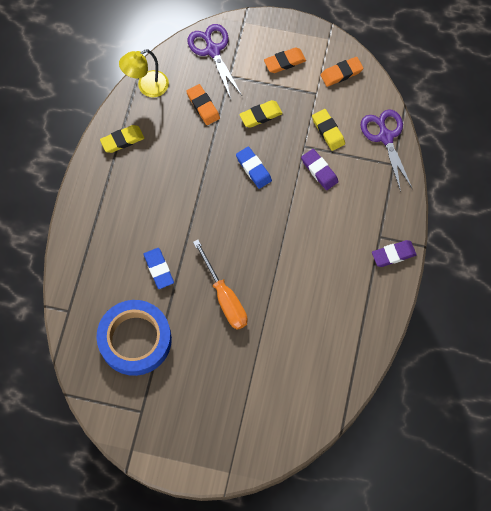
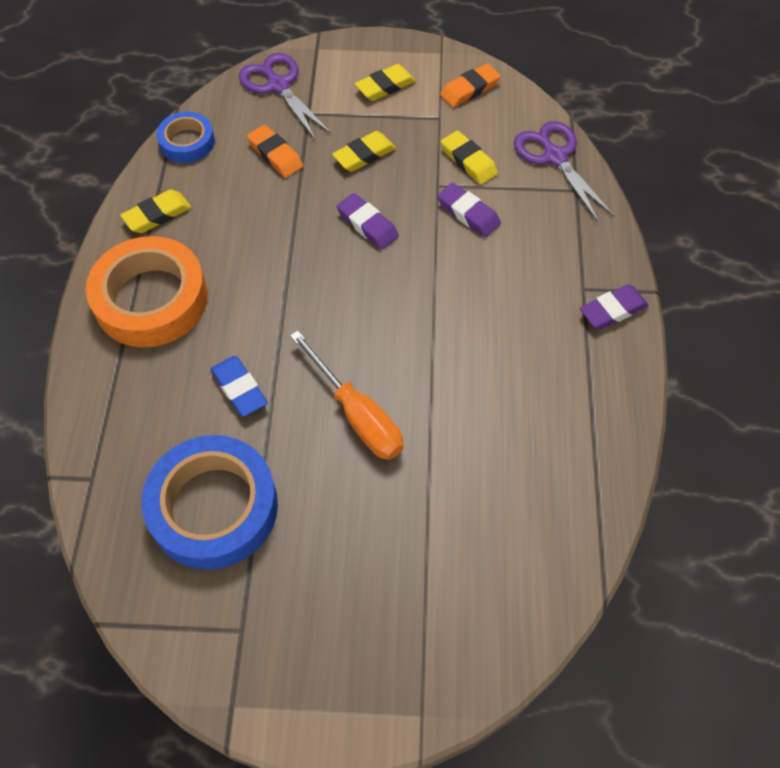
camera: 10 degrees left, 10 degrees down
yellow lamp [119,50,169,97] -> blue tape [156,112,215,163]
blue eraser [236,147,272,189] -> purple eraser [337,193,399,249]
orange eraser [264,47,306,73] -> yellow eraser [355,64,416,101]
none -> orange tape [86,236,208,347]

